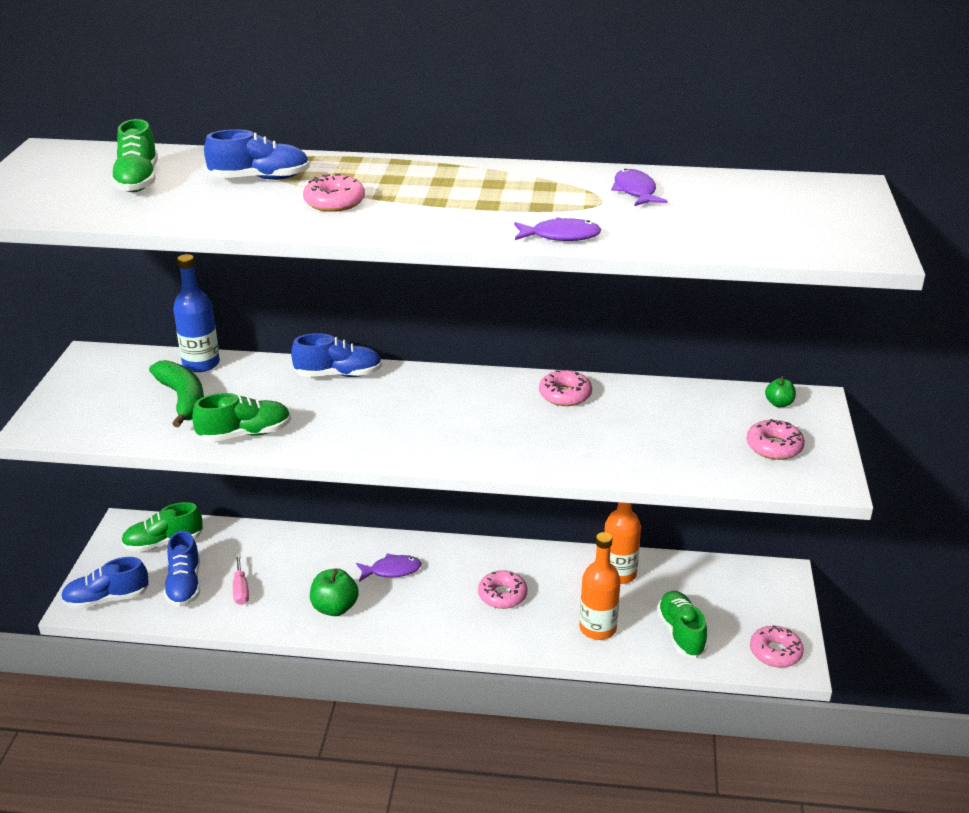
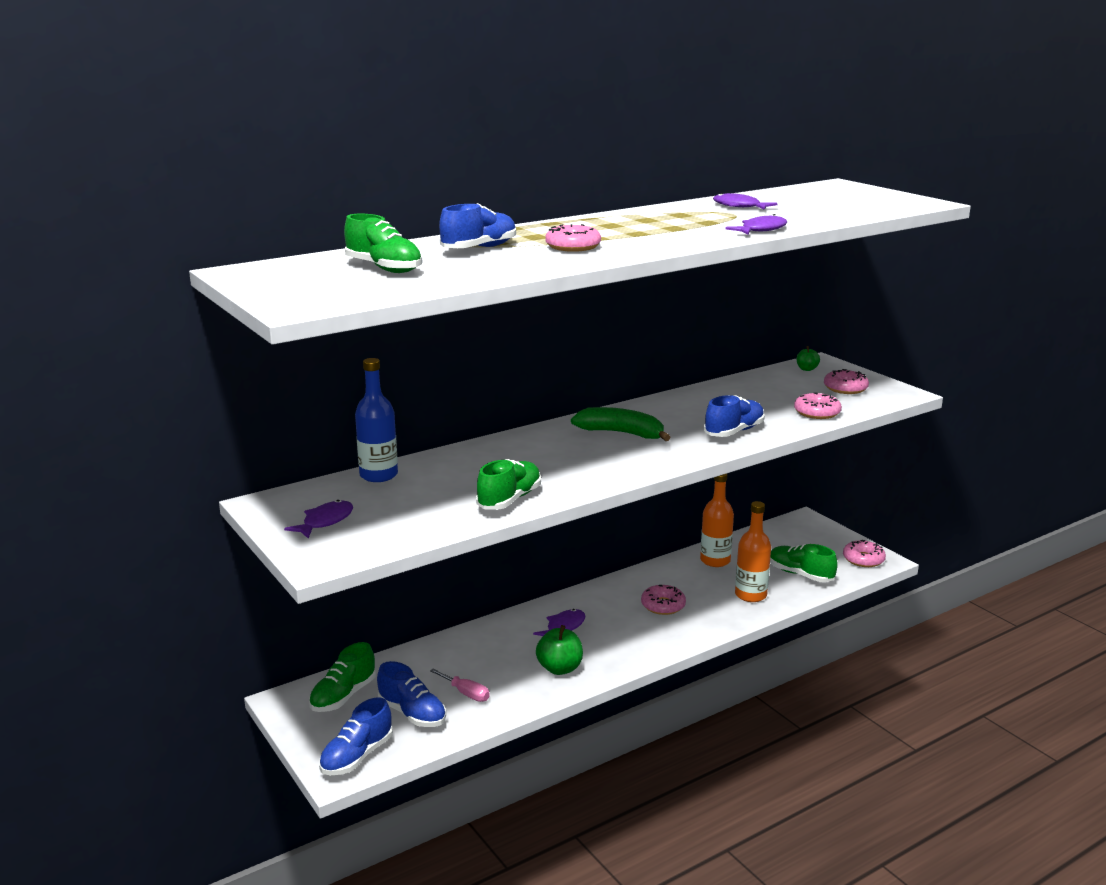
camera: 40 degrees left, 10 degrees down
green banana [149,360,204,428] -> green banana moved to [571,407,671,441]
blue shoe [291,333,382,377] -> blue shoe moved to [704,395,765,437]
pink donut [539,370,592,406] -> pink donut moved to [794,392,842,419]
none -> purple fish [284,500,353,539]

